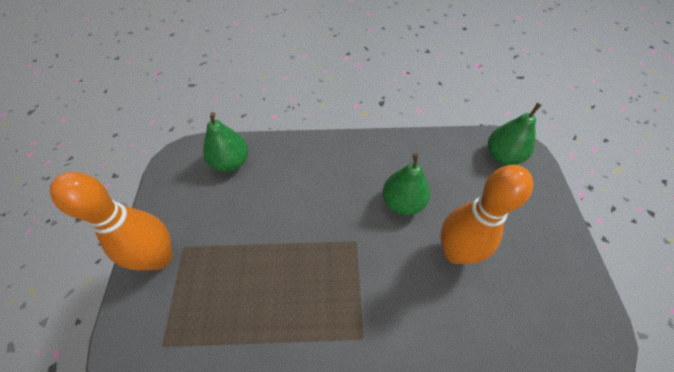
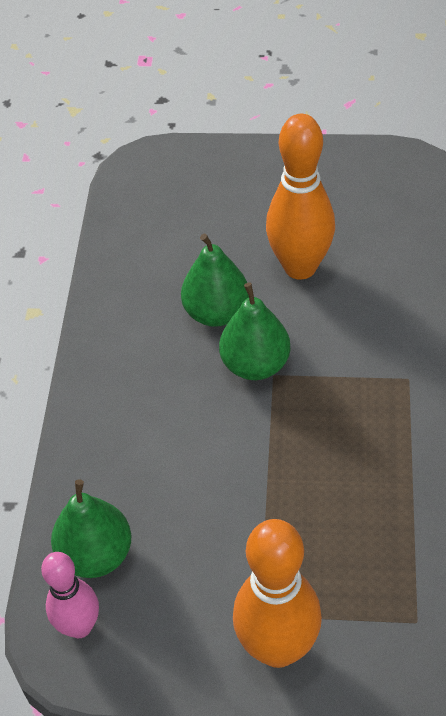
camera: 80 degrees left, 5 degrees down
green pear [488,103,542,165] -> green pear moved to [219,282,290,380]
none -> pink bowling pin [41,552,99,638]

